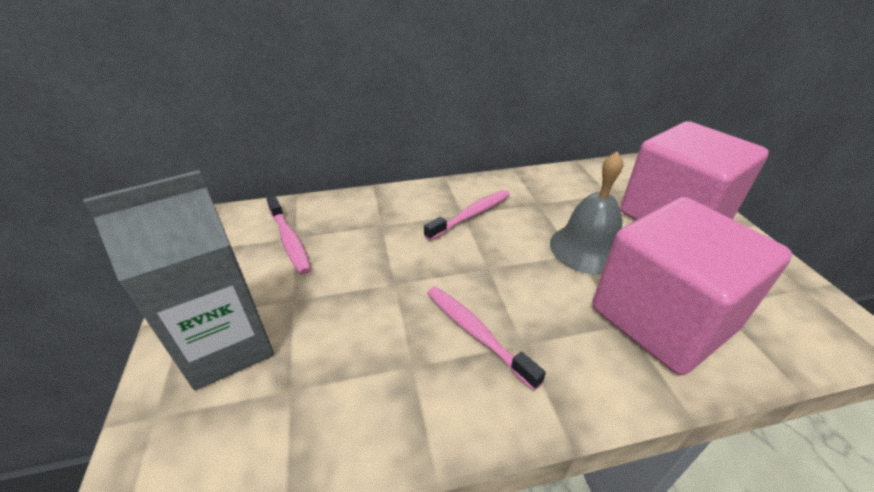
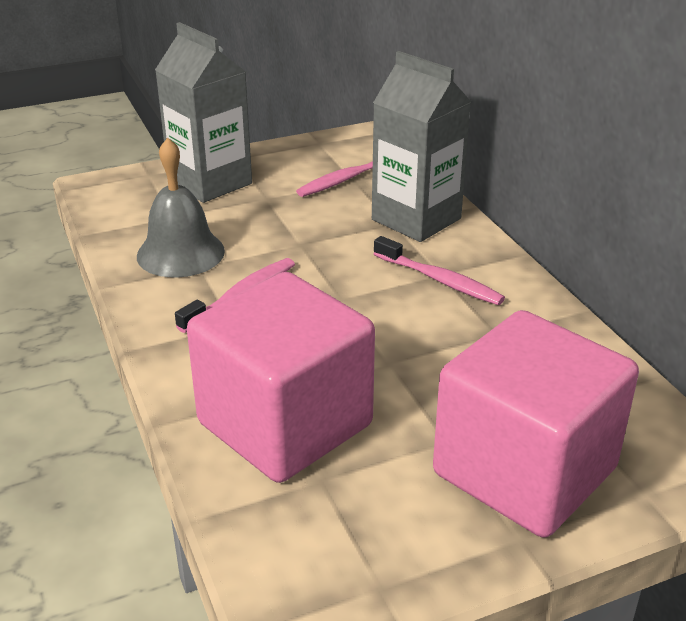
camera: 80 degrees right, 5 degrees down
grey bell [550,151,624,275] -> grey bell moved to [137,137,225,278]
none -> grey carton [372,51,471,242]

